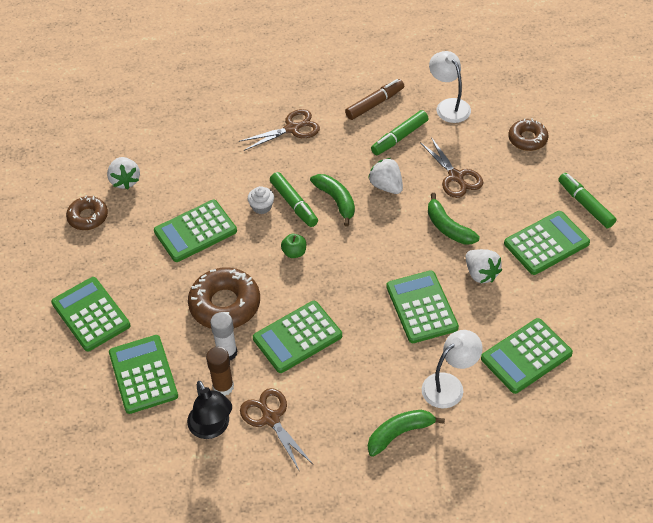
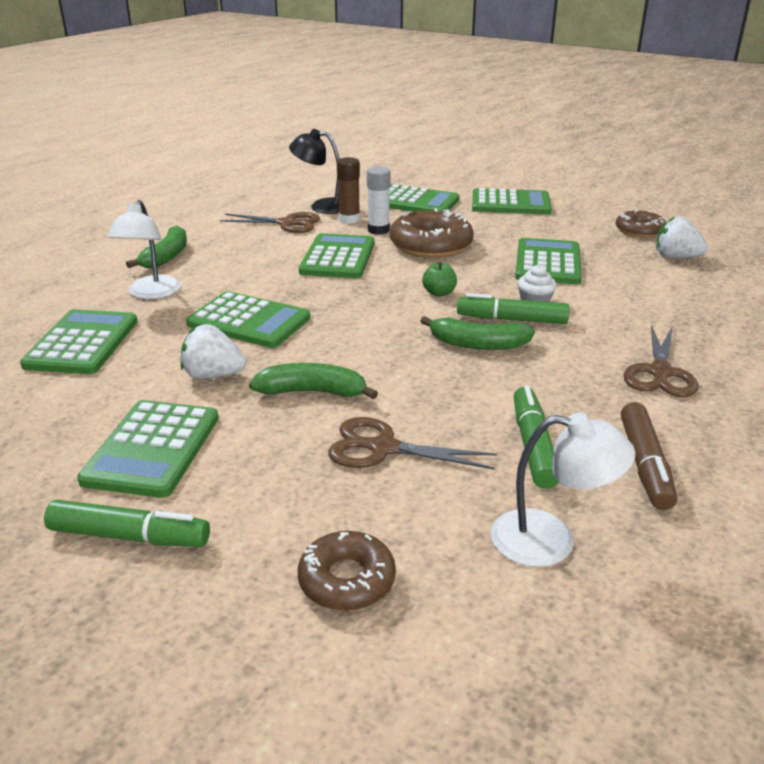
camera: 130 degrees right, 20 degrees down
white strawberry [368,158,403,194] -> none

